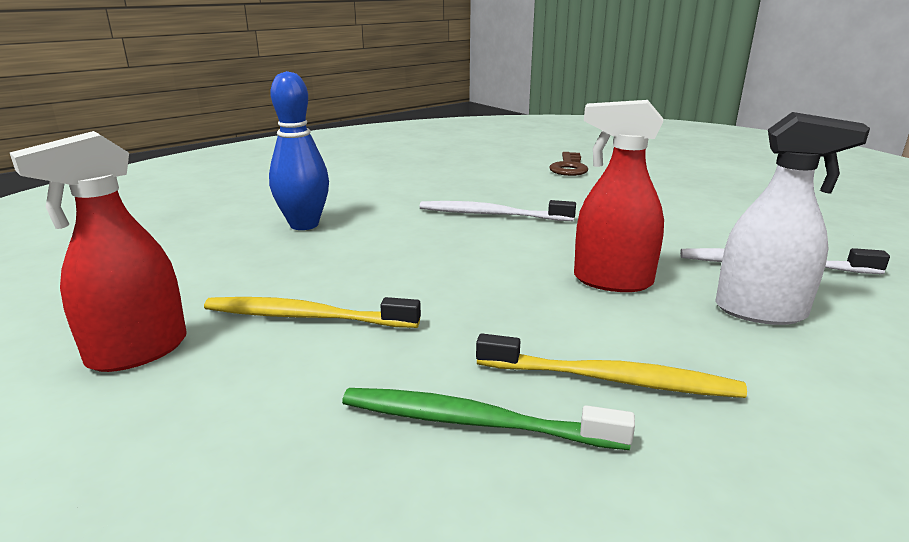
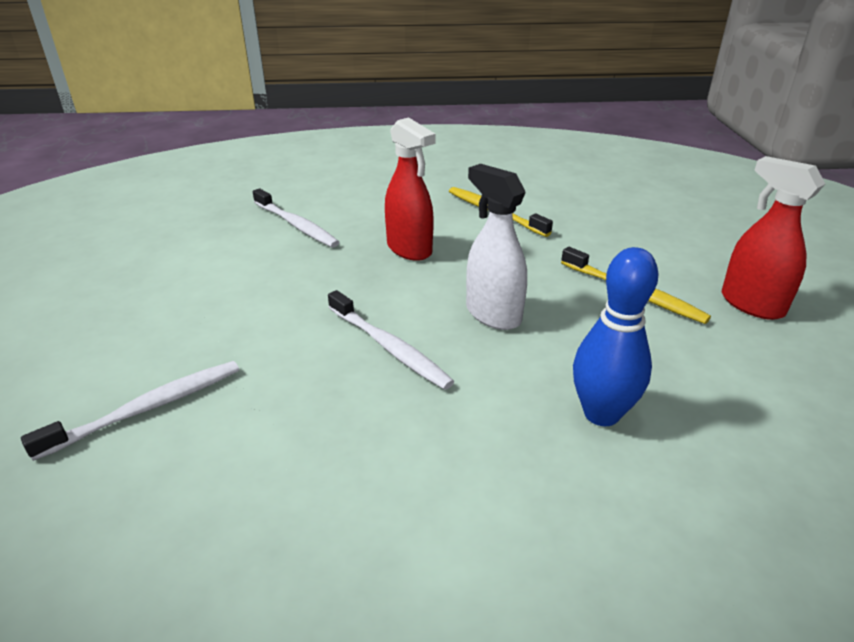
camera: 145 degrees left, 10 degrees up
red spray bottle [10,131,187,372] -> red spray bottle turned 120 degrees counterclockwise [722,156,825,320]
green toothbrush [342,388,635,450] -> none
brown key [549,152,588,176] -> white toothbrush [21,361,239,461]
white spray bottle [715,112,870,325] -> white spray bottle moved to [466,164,527,330]

